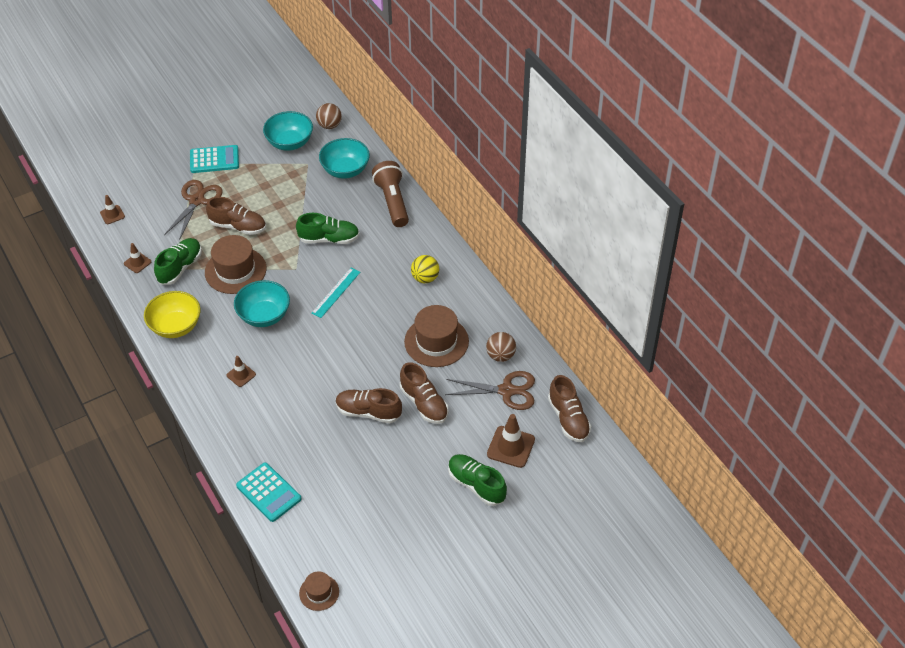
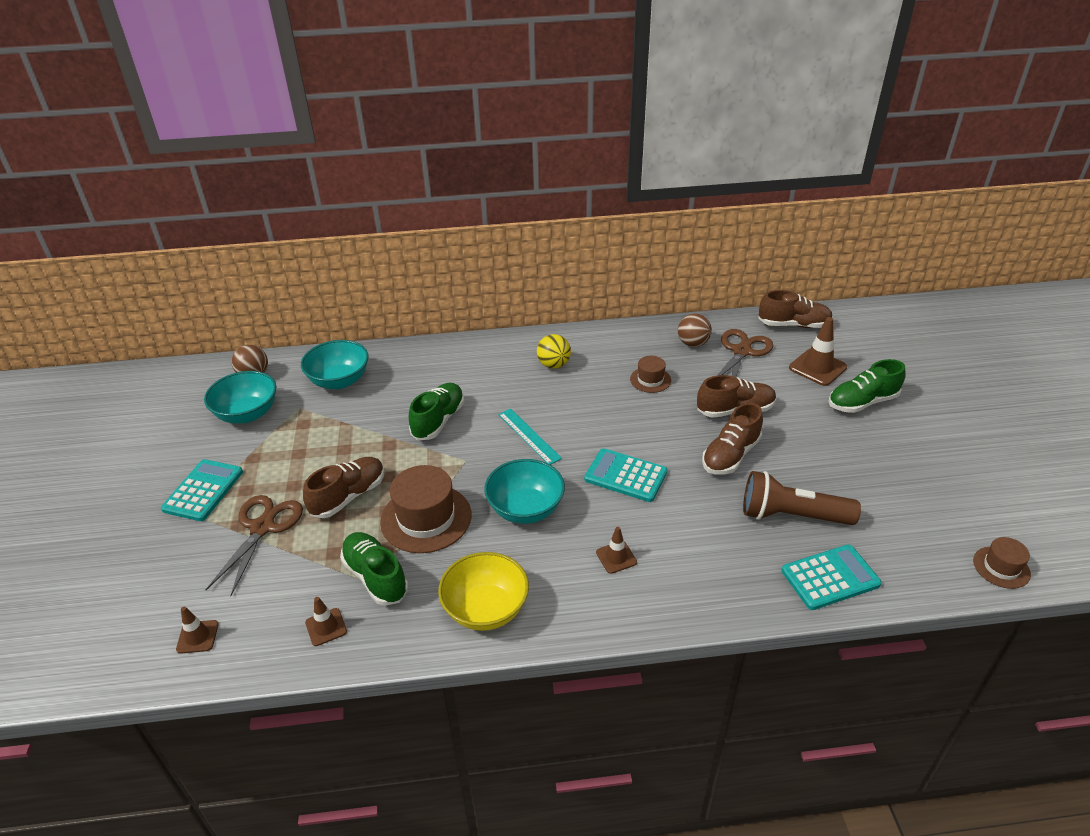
camera: 65 degrees left, 10 degrees down
brown scissors [164,180,223,240] -> brown scissors turned 60 degrees clockwise [206,495,303,596]
brown flashlight [372,161,409,227] -> brown flashlight moved to [743,471,861,525]
brown hat [404,305,469,367] -> brown hat [630,356,671,393], size x0.54
none -> turquoise calculator [584,448,668,502]

